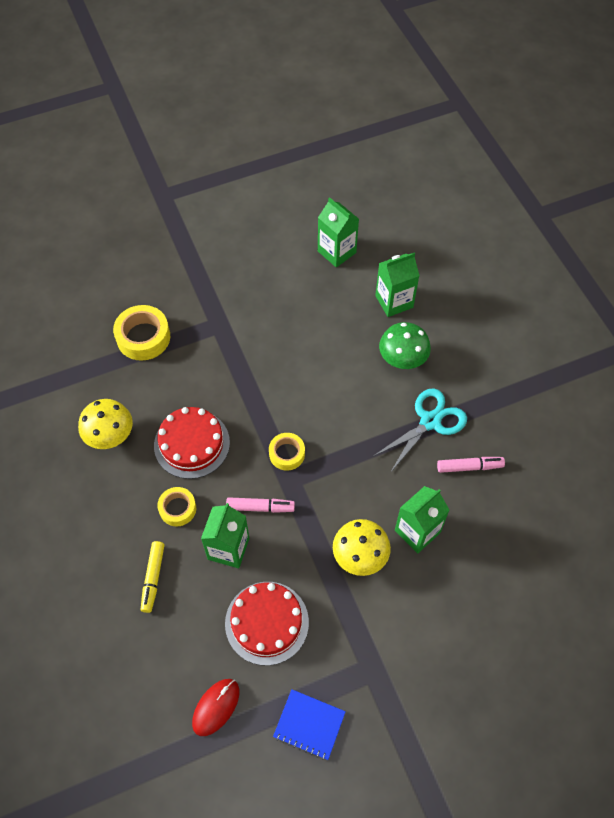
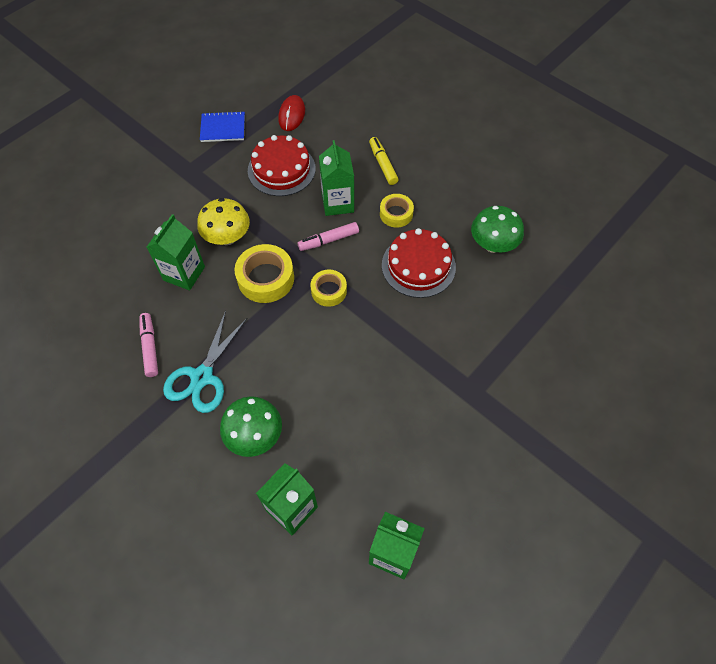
camera: 155 degrees right, 0 degrees up
yellow mushroom [78,399,133,449] -> green mushroom [471,206,524,253]
yellow tape [113,305,170,361] -> yellow tape moved to [234,244,294,303]
pink marker [437,457,505,473] -> pink marker turned 105 degrees clockwise [140,313,158,377]

